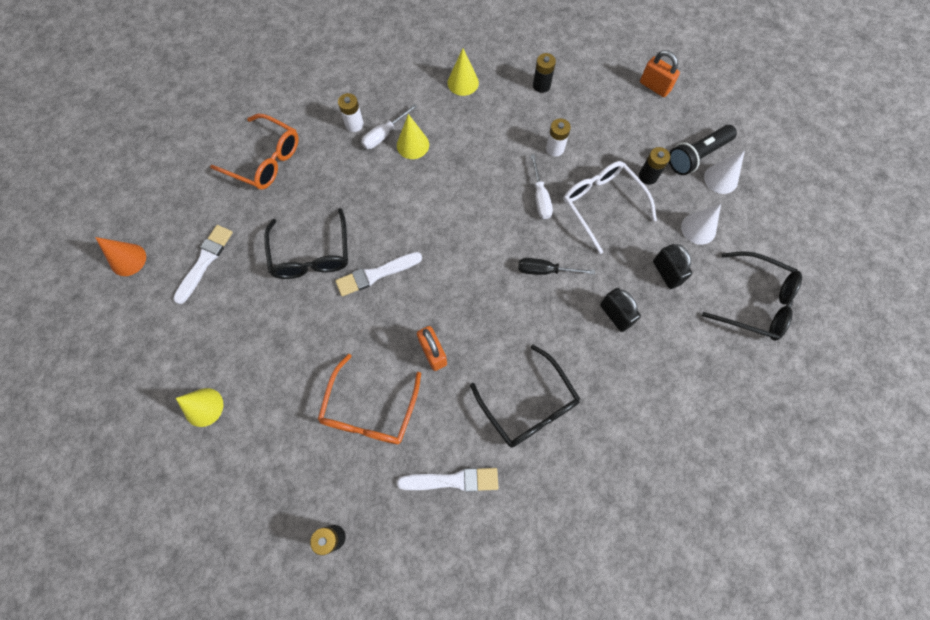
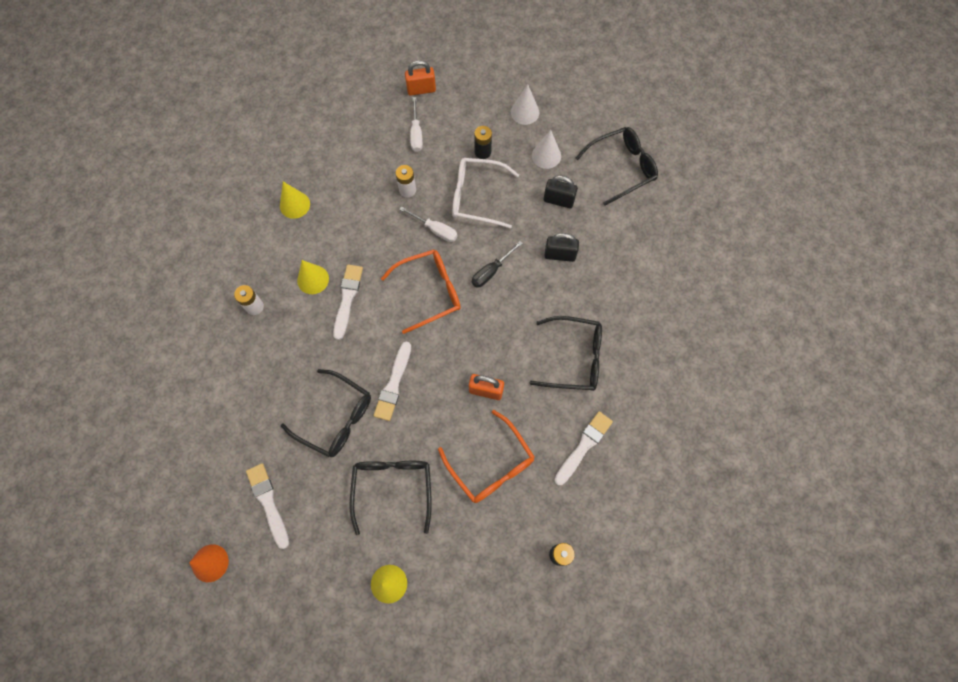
camera: 50 degrees left, 0 degrees up
orange glasses [210,114,298,190] -> orange glasses moved to [381,249,461,334]
white screwdriver [361,104,417,149] -> white screwdriver moved to [410,97,423,152]
black battery [533,53,556,93] -> none
black flashlight [669,125,737,175] -> none
none -> white brush [333,265,363,340]
none -> black glasses [350,461,432,535]

